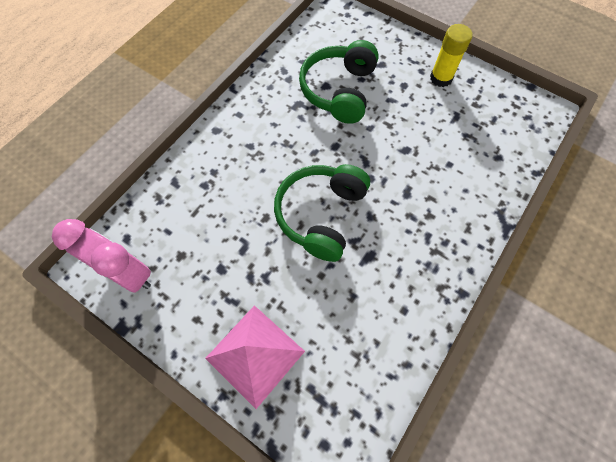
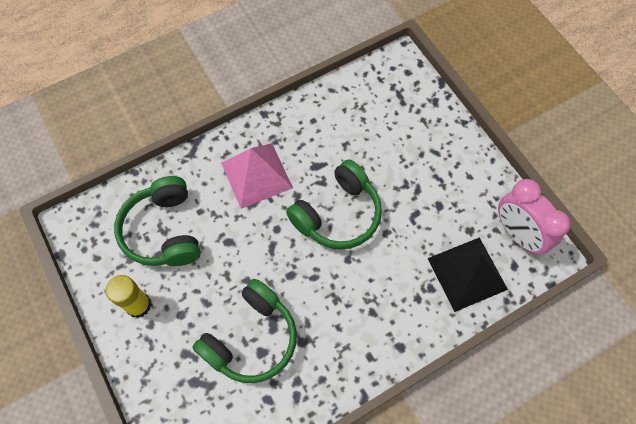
camera: 155 degrees left, 0 degrees up
pink pyramid [205,305,305,409] -> pink pyramid moved to [221,143,293,209]
none -> green headphones [114,176,201,266]
none -> black pyramid [427,237,508,312]

